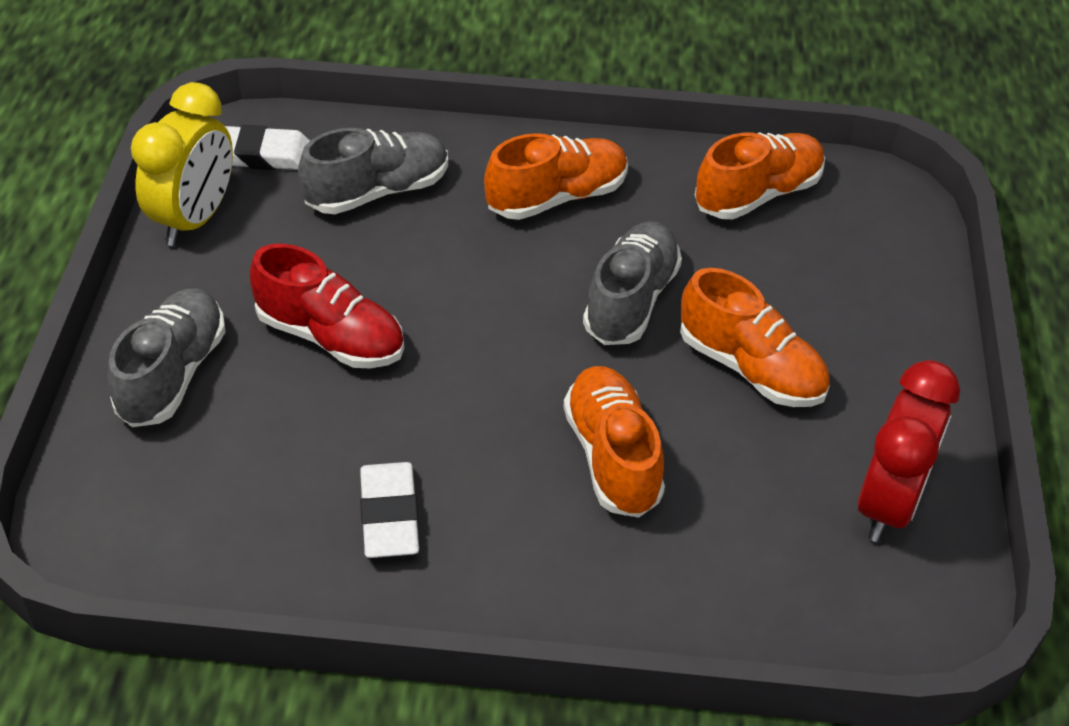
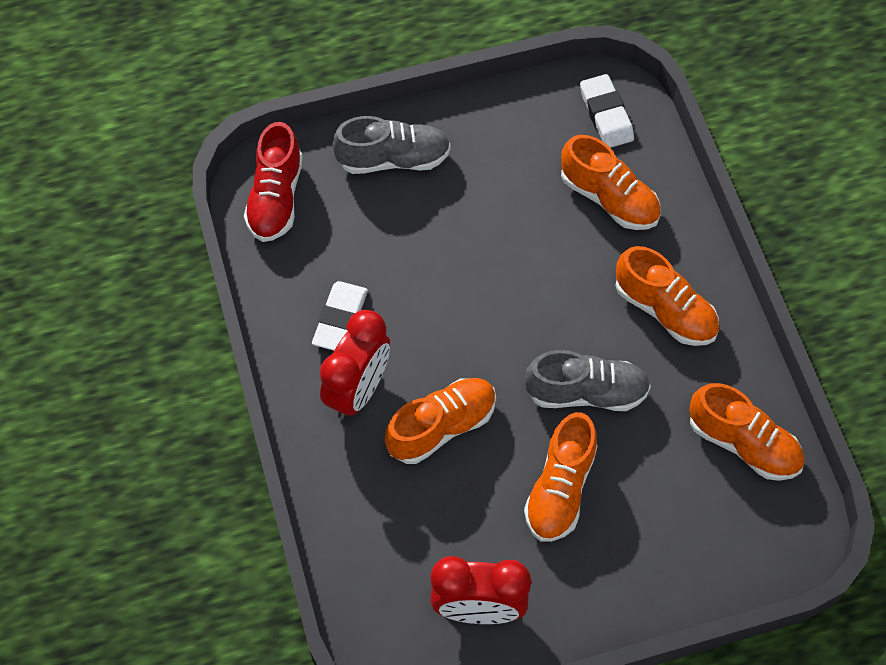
camera: 70 degrees right, 15 degrees up
yellow clock [131,82,233,246] -> none
red shoe [250,243,404,368] -> red shoe moved to [244,122,303,242]
grey shoe [298,128,448,214] -> orange shoe [561,135,661,230]
white eraser [360,462,419,558] -> white eraser turned 45 degrees counterclockwise [312,281,368,351]
none -> red clock [320,310,390,420]

